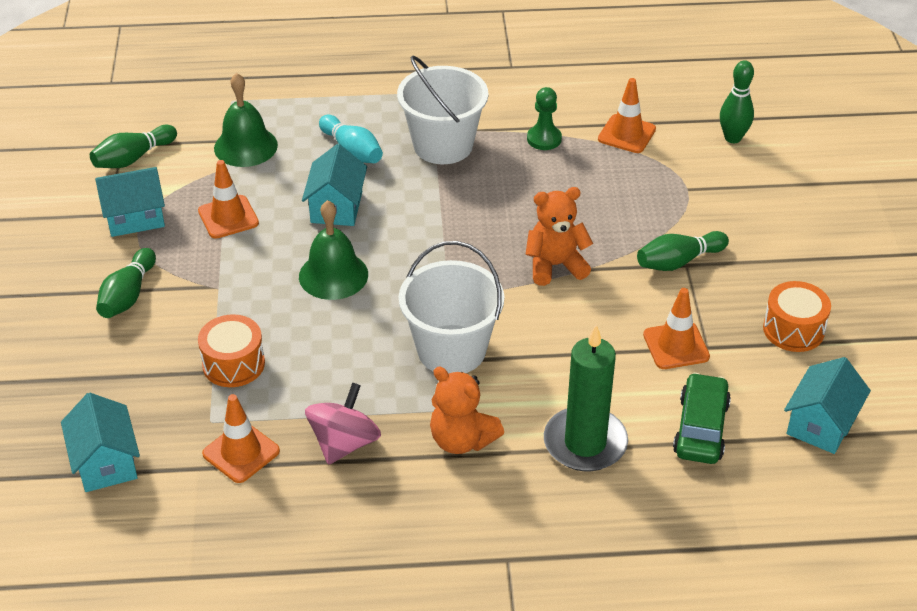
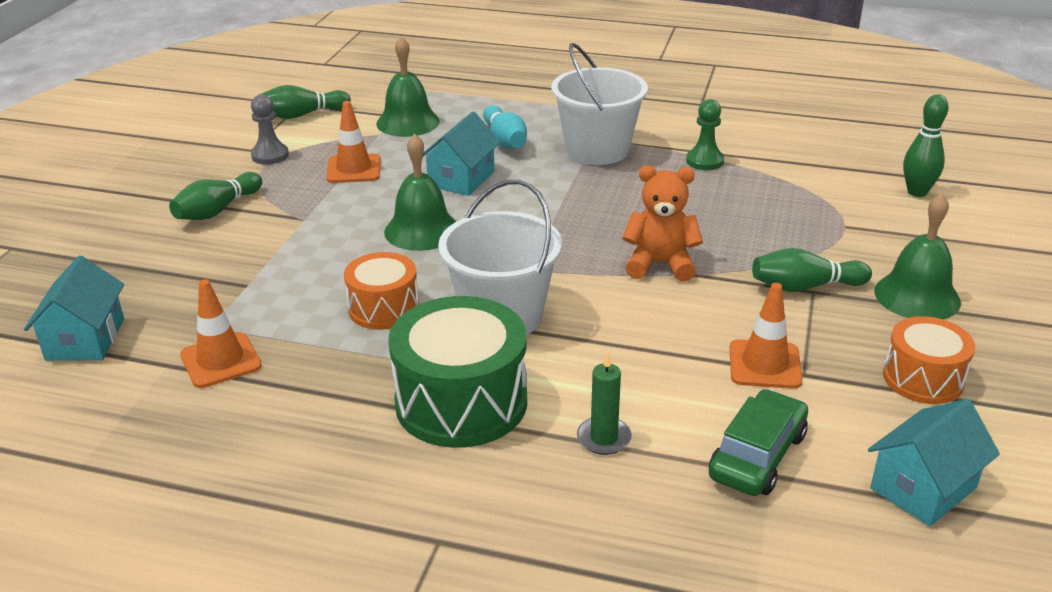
camera: 20 degrees right, 10 degrees down
turquoise house [95,167,165,237] -> grey pawn [251,94,289,165]
orange drum [198,314,265,387] -> orange drum moved to [344,252,419,330]
pink spinning top [305,383,381,465] -> none
orange teddy bear [430,367,504,454] -> green drum [388,296,527,448]
green candle [544,325,628,471] -> green candle [577,351,632,455], size x0.51
orange traffic cone [598,78,656,153] -> none
none -> green bell [874,193,961,319]

